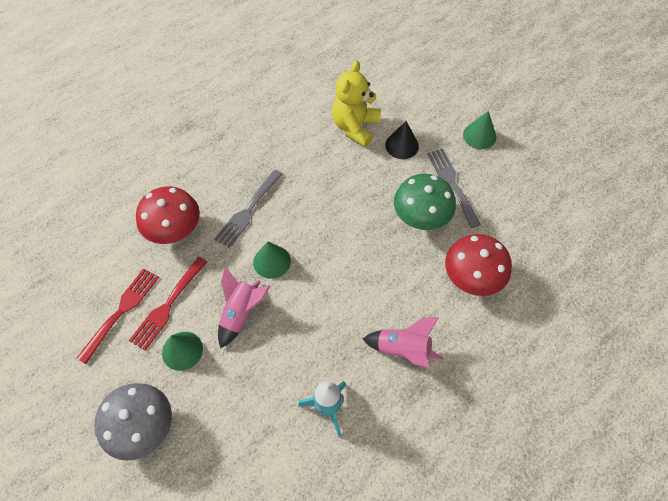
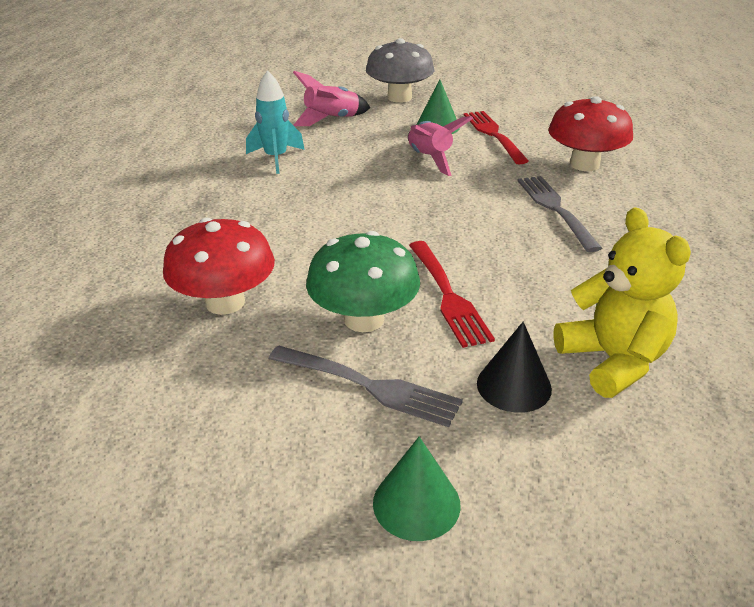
camera: 135 degrees right, 25 degrees down
red fork [76,268,159,364] -> red fork moved to [409,241,495,348]
green cone [253,242,291,279] -> none
pink rocket [363,317,443,368] -> pink rocket moved to [293,71,370,126]

